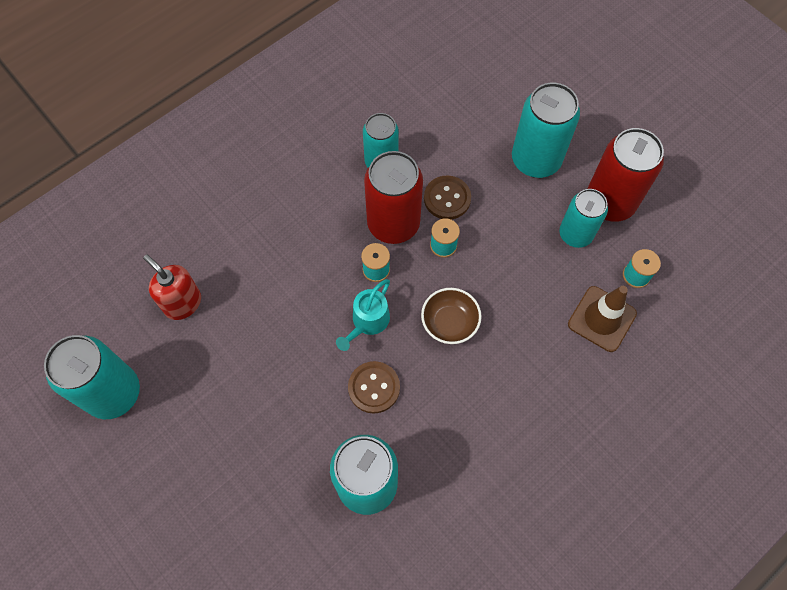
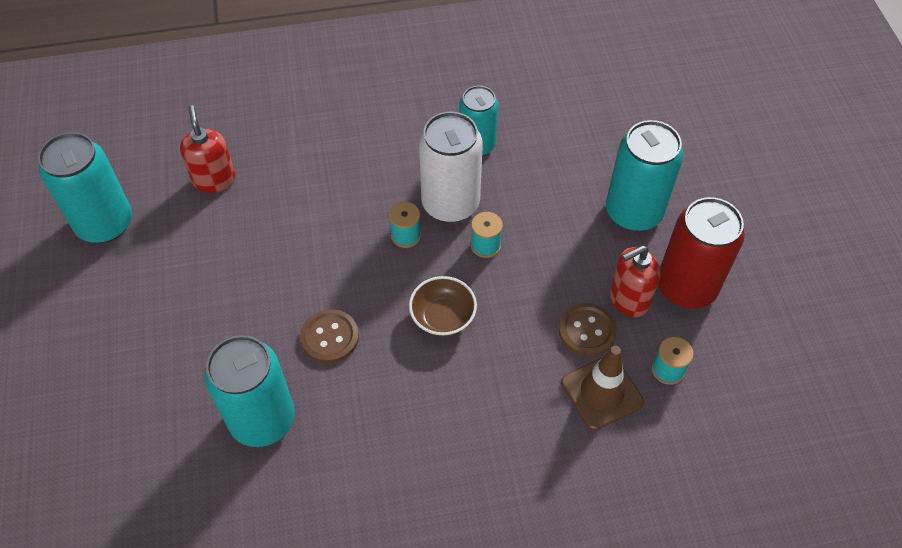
camera: 30 degrees right, 10 degrees down
turquoise watering can [336,279,390,351] -> none
red can [364,151,423,244] -> white can [419,112,483,223]
brown button [424,175,471,219] -> brown button moved to [559,303,617,357]
turquoise can [560,189,608,248] -> red soap dispenser [610,245,661,317]

